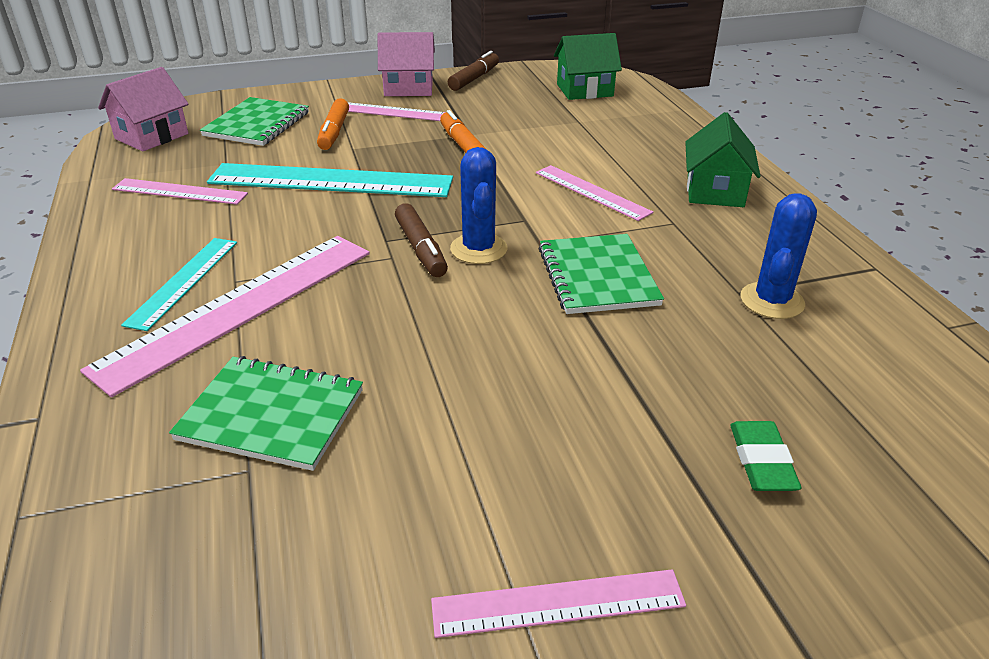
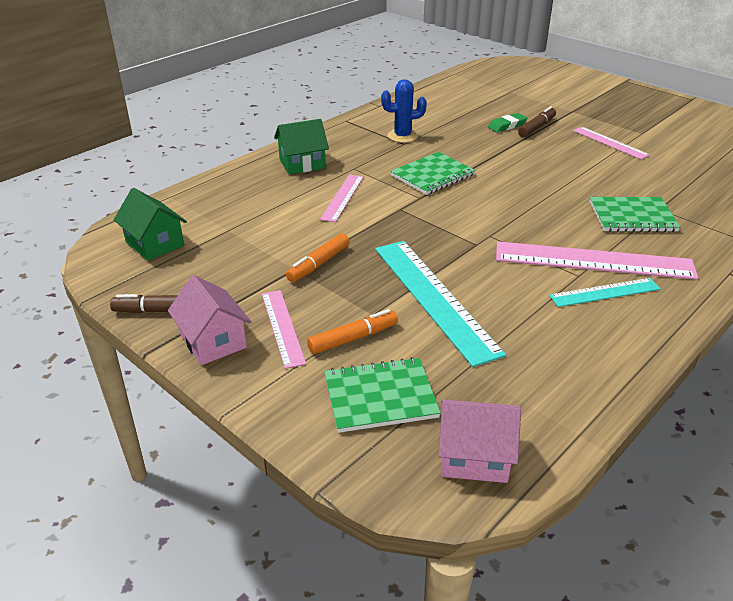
camera: 120 degrees left, 0 degrees up
pink ruler [112,178,248,205] -> none
green notebook [169,356,363,471] -> green notebook turned 75 degrees counterclockwise [590,197,680,232]
brown marker [395,203,448,277] -> brown marker moved to [518,106,556,138]
blue cactus [450,147,508,264] -> none

